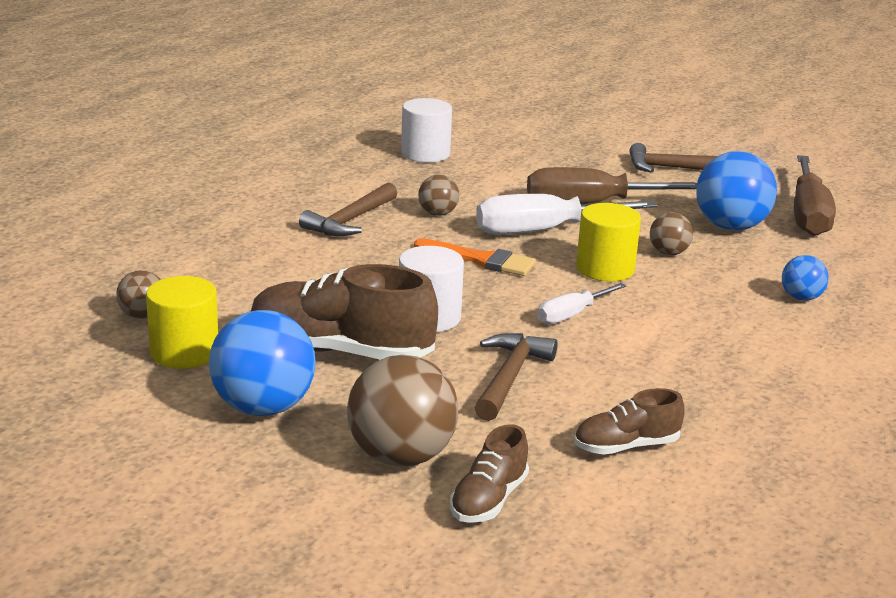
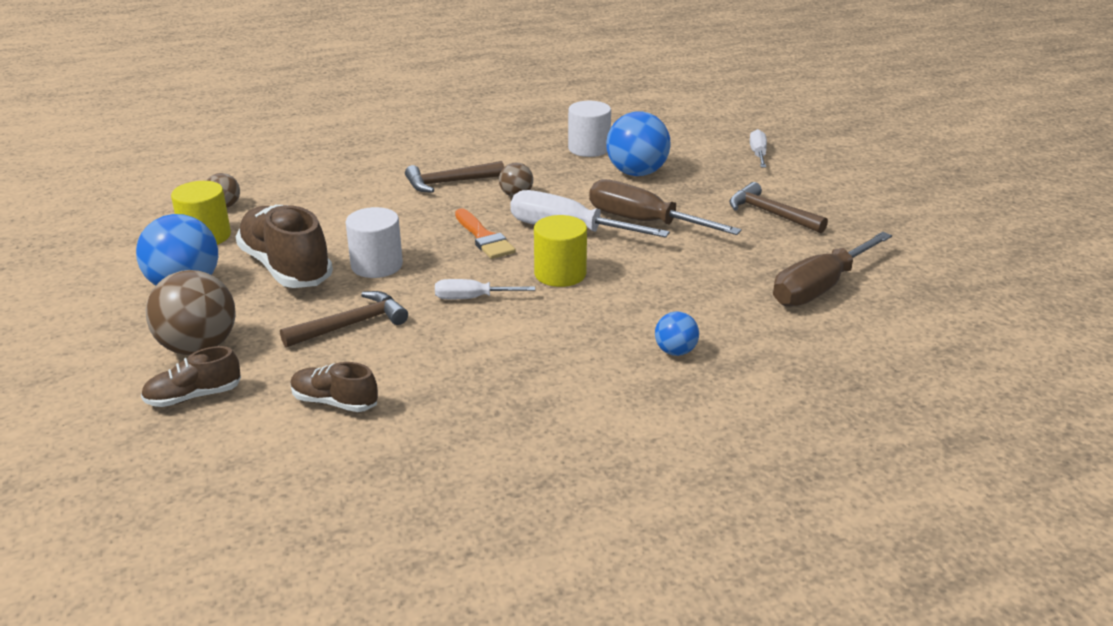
camera: 40 degrees right, 5 degrees up
brown ball [650,212,693,255] -> none
blue ball [696,151,777,230] -> blue ball moved to [606,111,670,176]
none -> white screwdriver [750,129,767,168]

